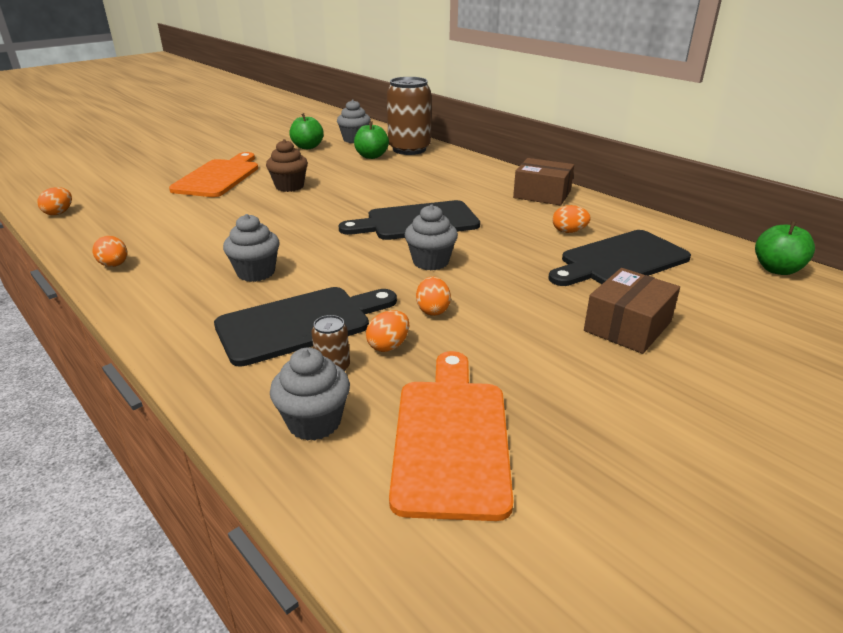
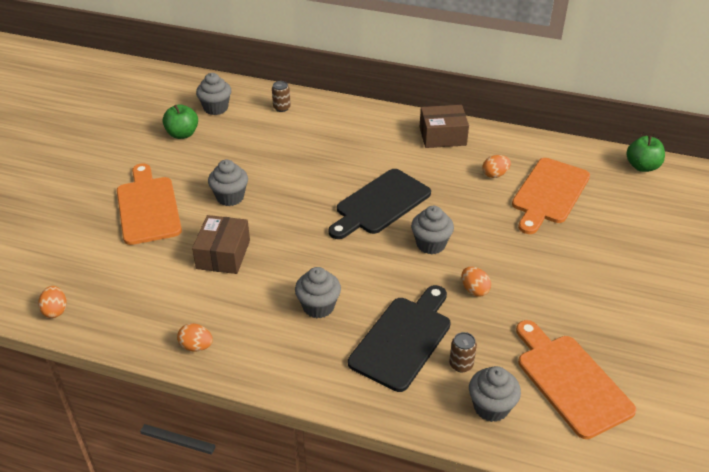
camera: 30 degrees left, 10 degrees up
brown cupcake [266,139,308,192] -> grey cupcake [208,159,248,206]
green apple [354,121,389,159] -> none
orange egg [366,310,409,352] -> none
brown can [387,77,431,155] -> brown can [272,81,291,112], size x0.41
black cutting board [548,230,691,286] -> orange cutting board [512,158,590,234]
brown box [584,268,680,354] -> brown box moved to [192,215,250,274]

